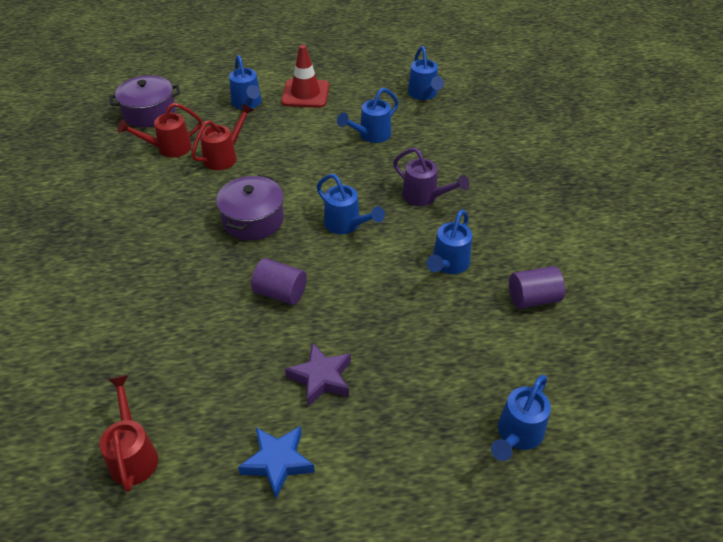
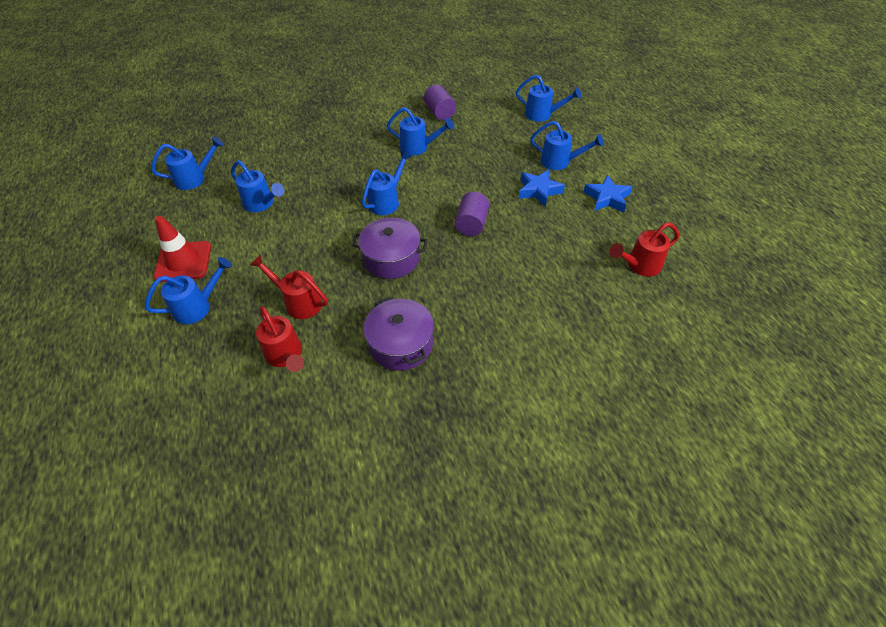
camera: 100 degrees left, 5 degrees up
purple pot [109,75,180,127] -> purple pot moved to [363,297,434,371]
purple star [285,342,351,406] -> blue star [518,169,565,207]
purple watering can [393,148,469,206] -> none
none -> blue watering can [530,121,604,170]

